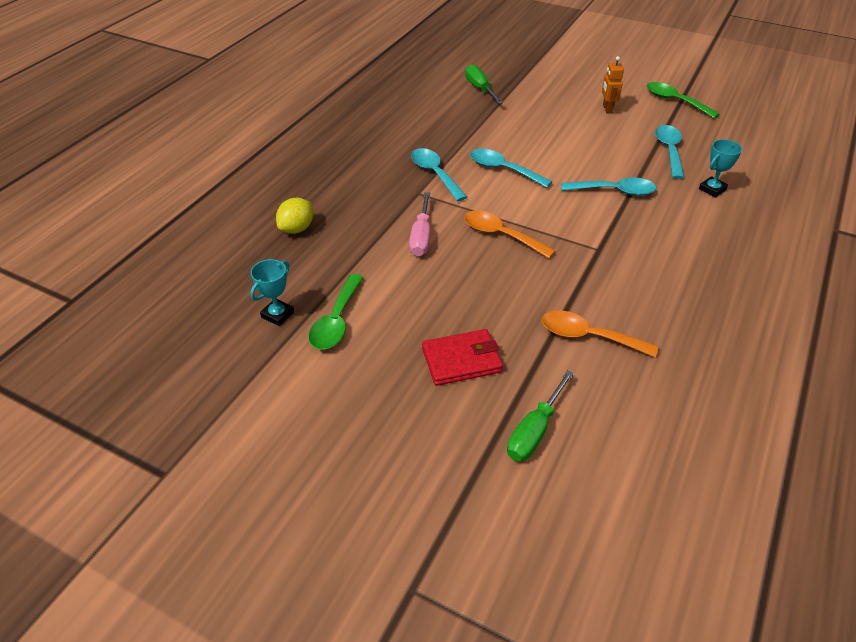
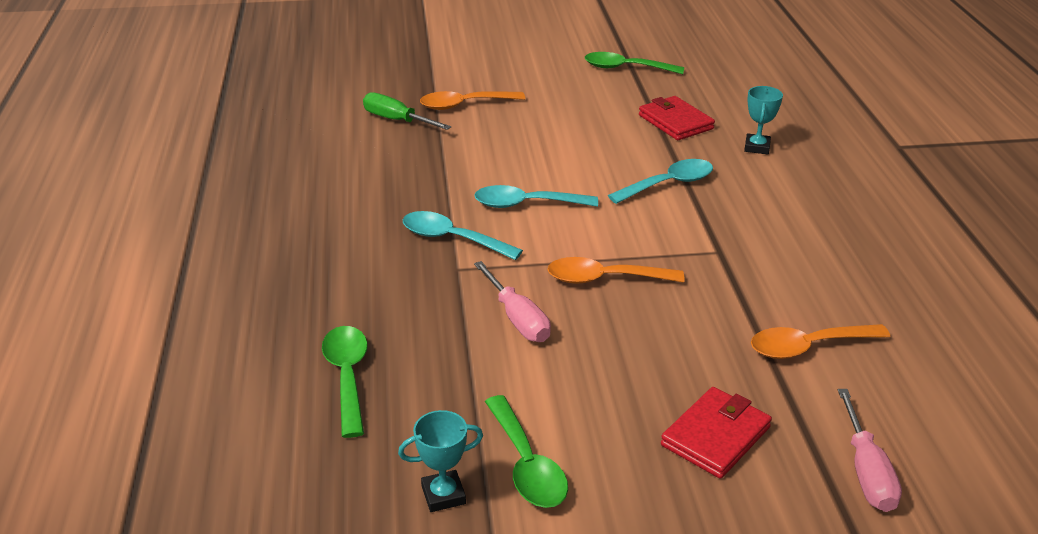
camera: 35 degrees left, 10 degrees down
turquoise trophy [250,259,294,326] -> turquoise trophy turned 75 degrees clockwise [398,410,483,512]
yellow lemon [276,198,313,234] -> green spoon [322,326,368,438]
green screwdriver [507,370,574,461] -> pink screwdriver [838,389,902,512]
orange robot [602,56,624,113] -> none
turquoise spoon [655,125,685,179] -> red wallet [639,96,715,140]
none -> orange spoon [420,91,525,110]

